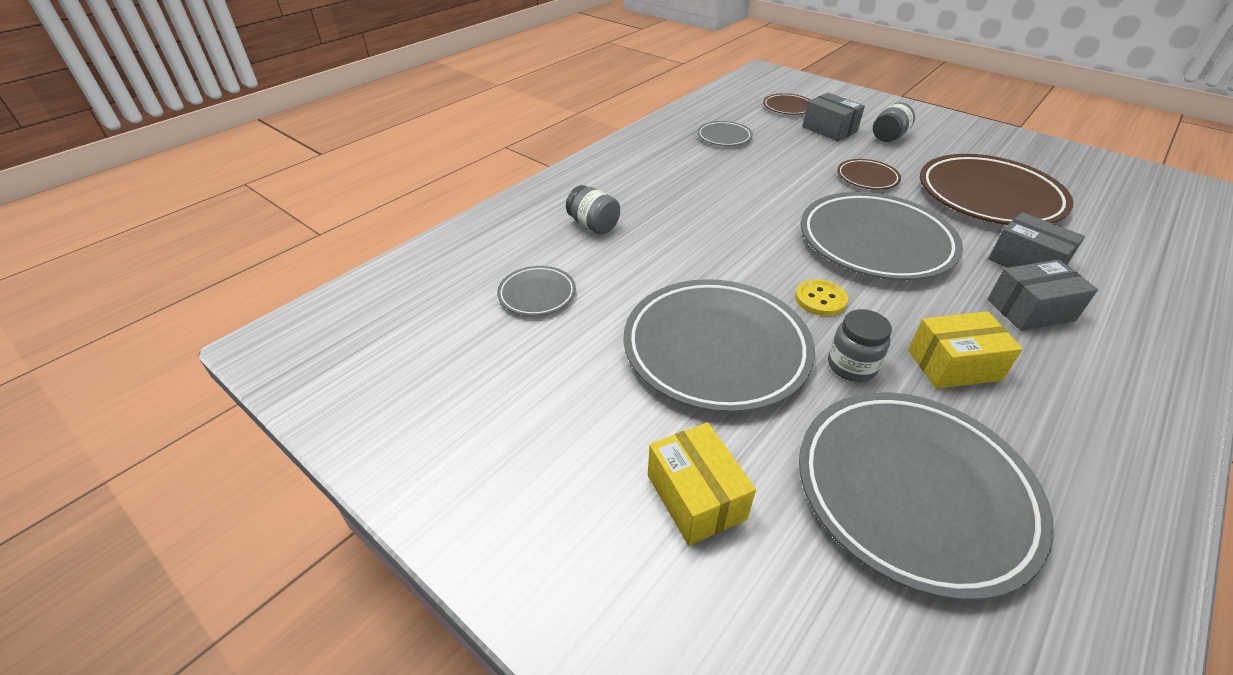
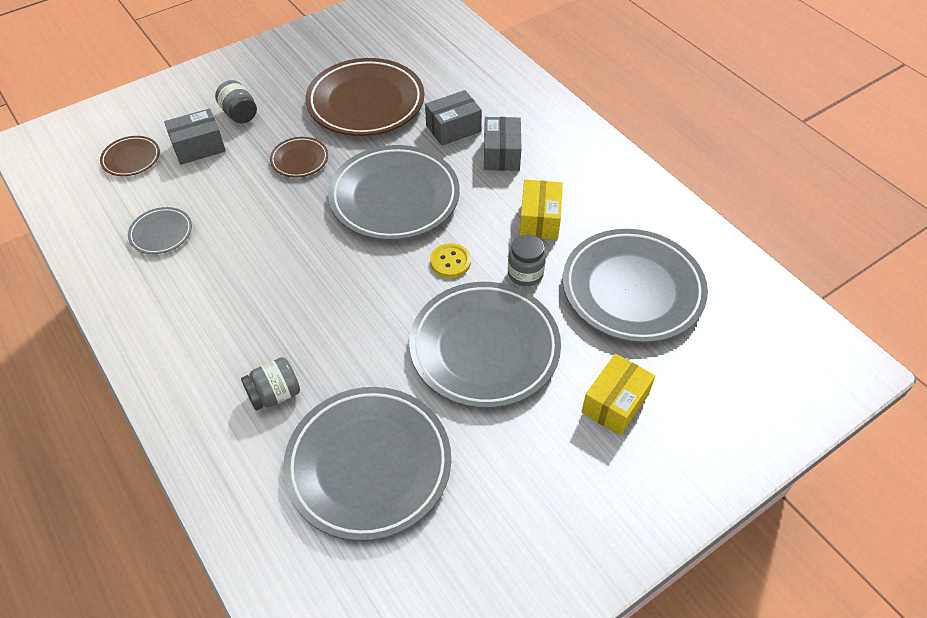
camera: 75 degrees left, 10 degrees up
grey plate [497,266,576,316] -> grey plate [283,387,451,541], size x2.16
yellow box [648,422,756,546] -> yellow box turned 45 degrees counterclockwise [581,354,655,436]

